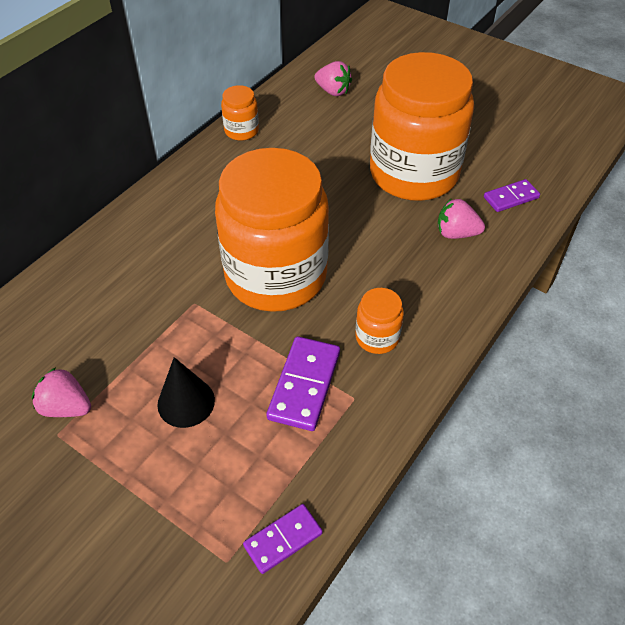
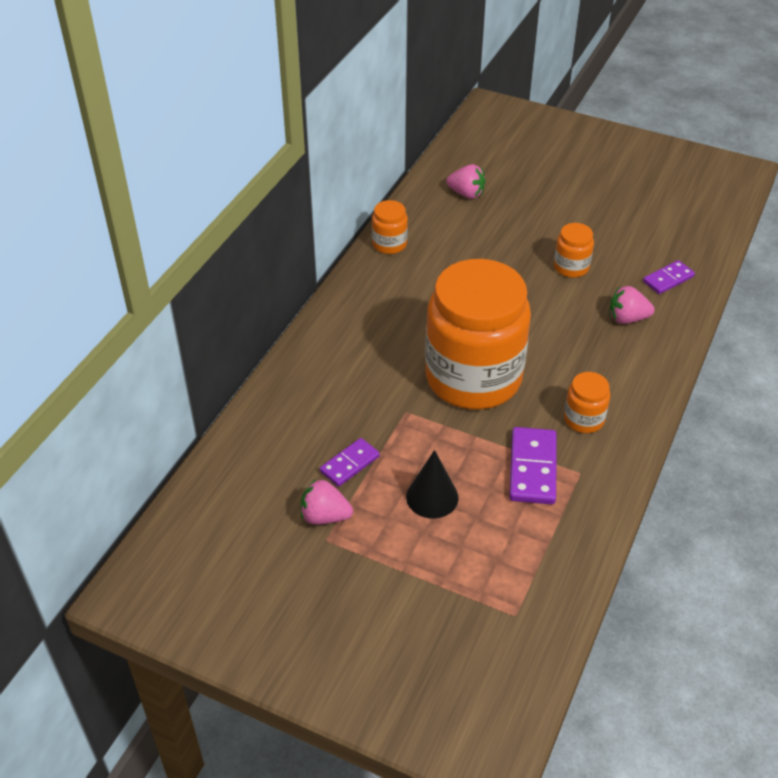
camera: 10 degrees left, 5 degrees down
purple domino [243,504,323,574] -> purple domino moved to [320,438,380,487]
orange jar [370,52,474,201] -> orange jar [554,223,594,278], size x0.41

